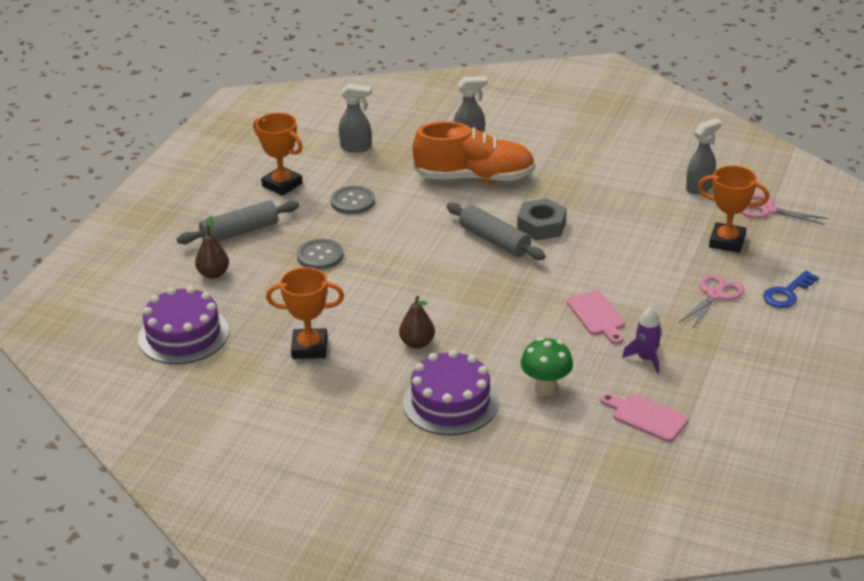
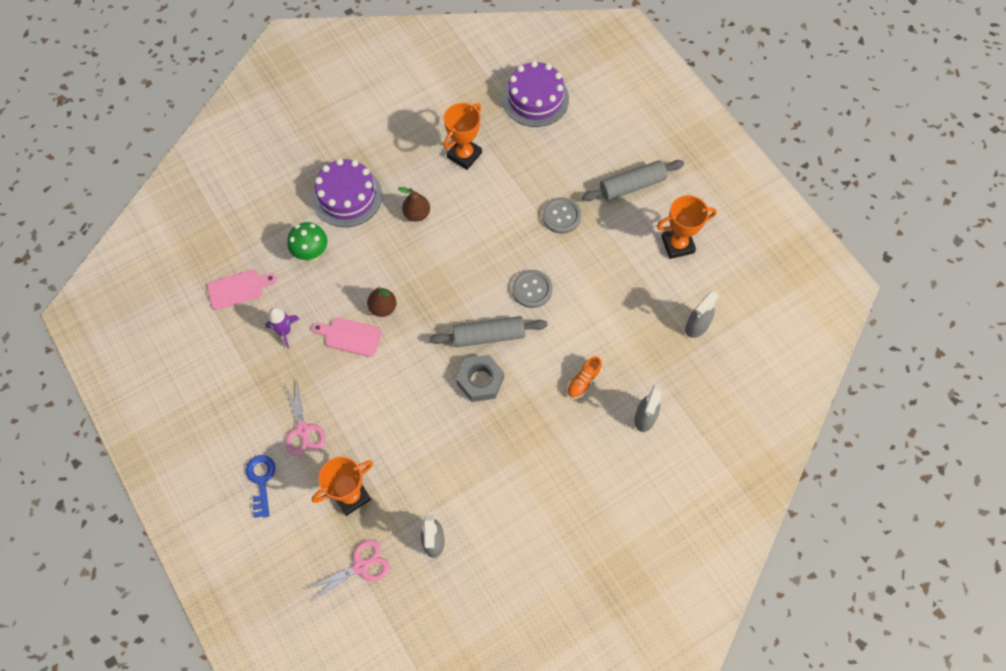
camera: 125 degrees right, 30 degrees up
grey rolling pin [177,200,299,244] -> grey rolling pin turned 60 degrees clockwise [582,160,684,201]
brown pear [195,216,229,279] -> brown pear moved to [367,287,397,317]
grey button [331,186,375,214] -> grey button moved to [512,270,553,308]
orange shoe [412,121,535,182] -> orange shoe [567,356,602,399], size x0.41

